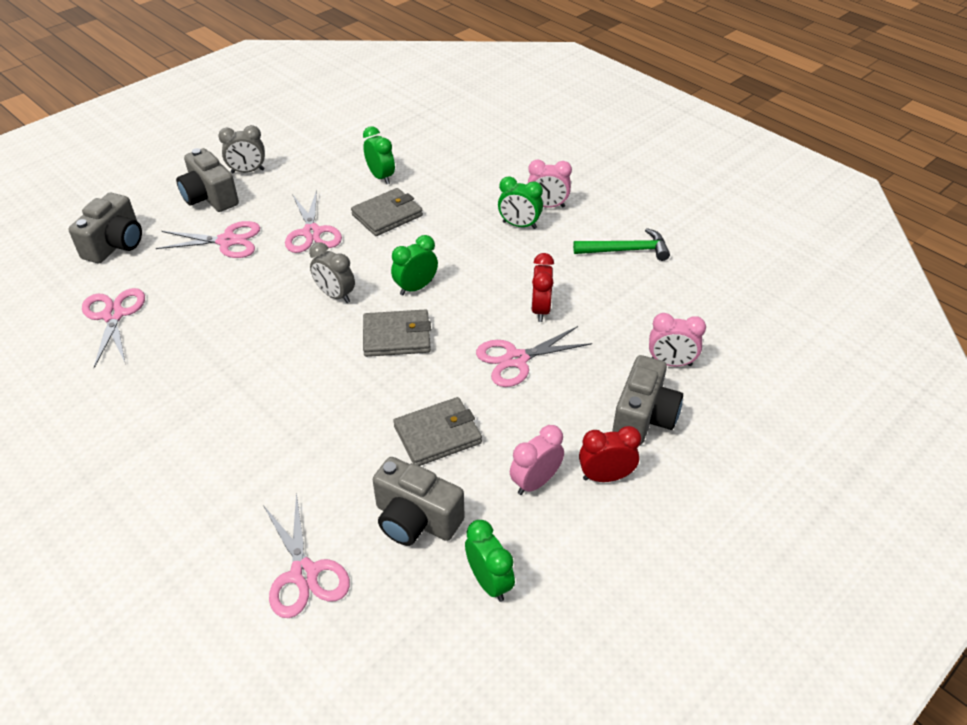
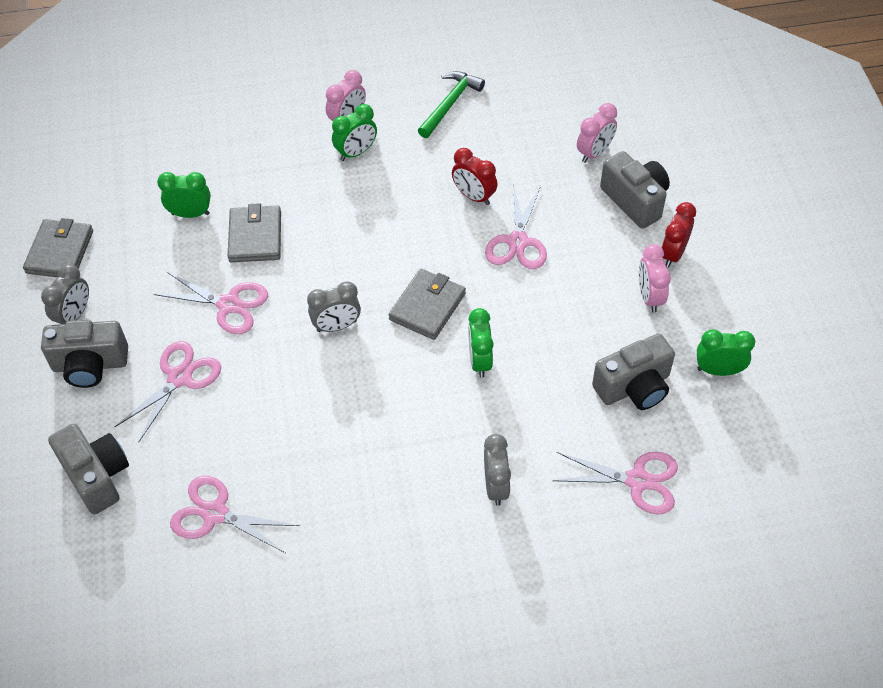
camera: 55 degrees left, 10 degrees up
green clock [391,235,438,296] -> green clock moved to [468,308,494,378]
grey wallet [393,397,482,466] -> grey wallet moved to [23,218,93,277]
none -> grey clock [484,434,511,506]

